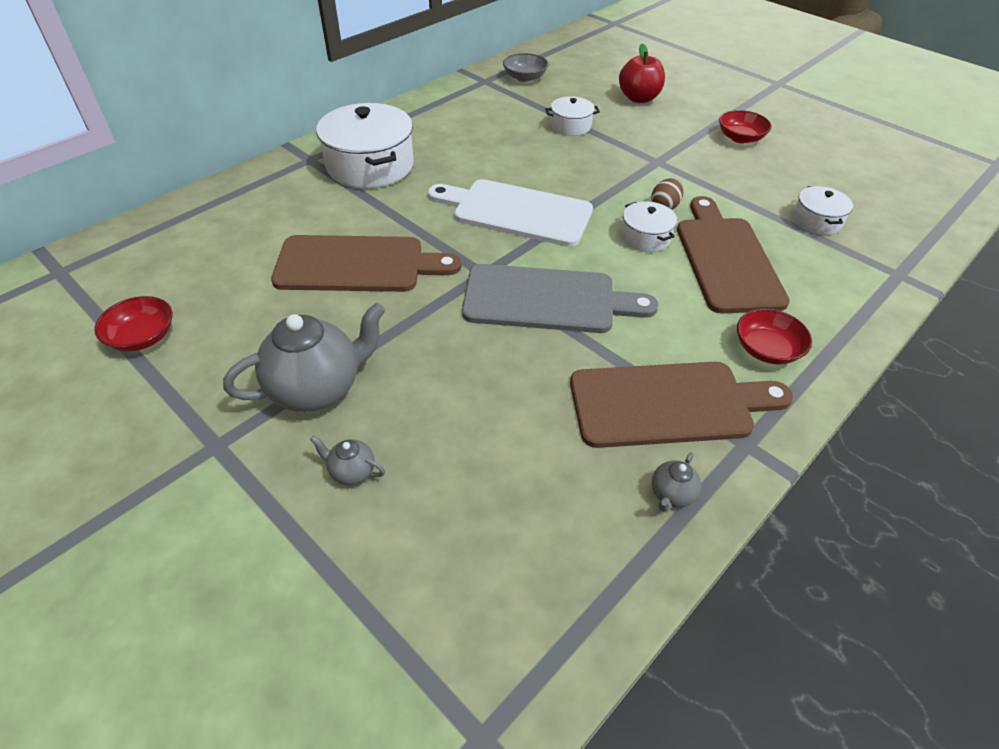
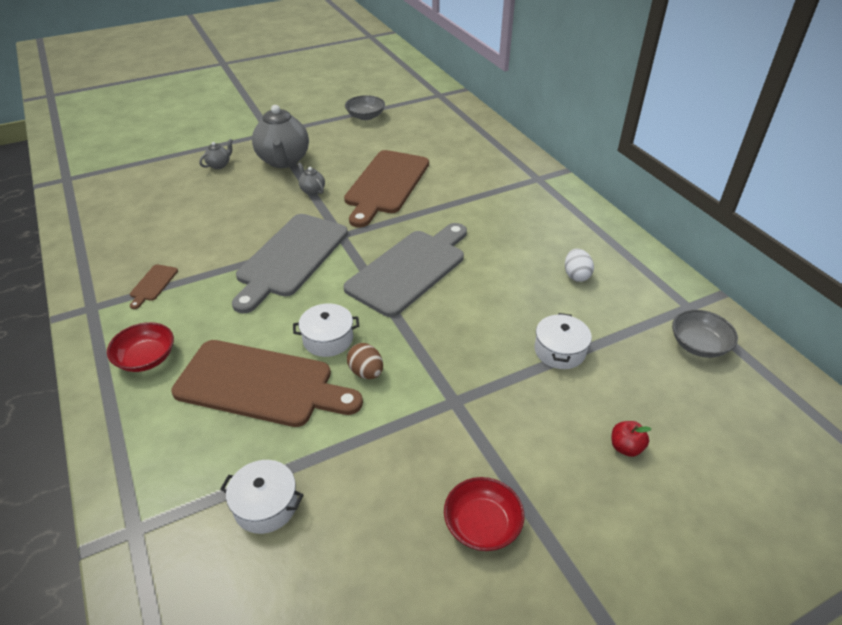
camera: 110 degrees right, 5 degrees down
red bowl [94,296,173,351] -> grey bowl [345,95,385,120]
white pot [316,103,414,188] -> none
white cutting board [428,179,593,247] -> grey cutting board [344,223,467,317]
brown cutting board [570,362,793,448] -> brown cutting board [130,265,178,309], size x0.40
red apple [619,43,665,103] -> red apple [612,421,651,457], size x0.53
grey teapot [652,452,701,512] -> grey teapot moved to [298,163,325,195]
none -> white egg [565,249,594,282]

